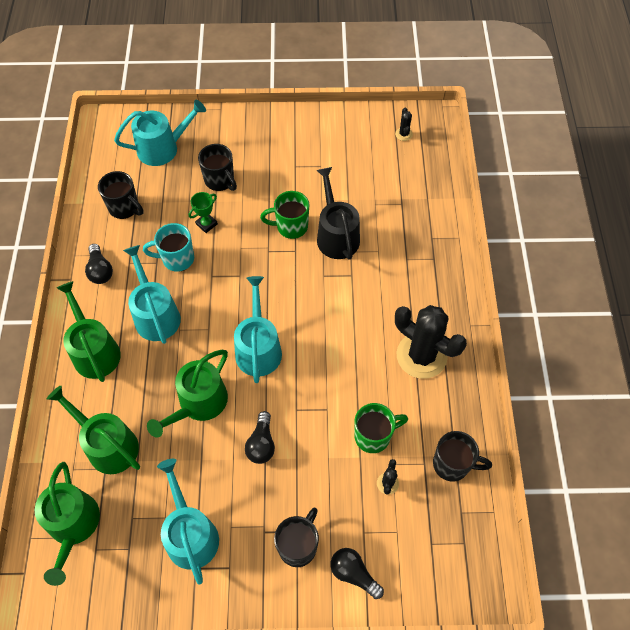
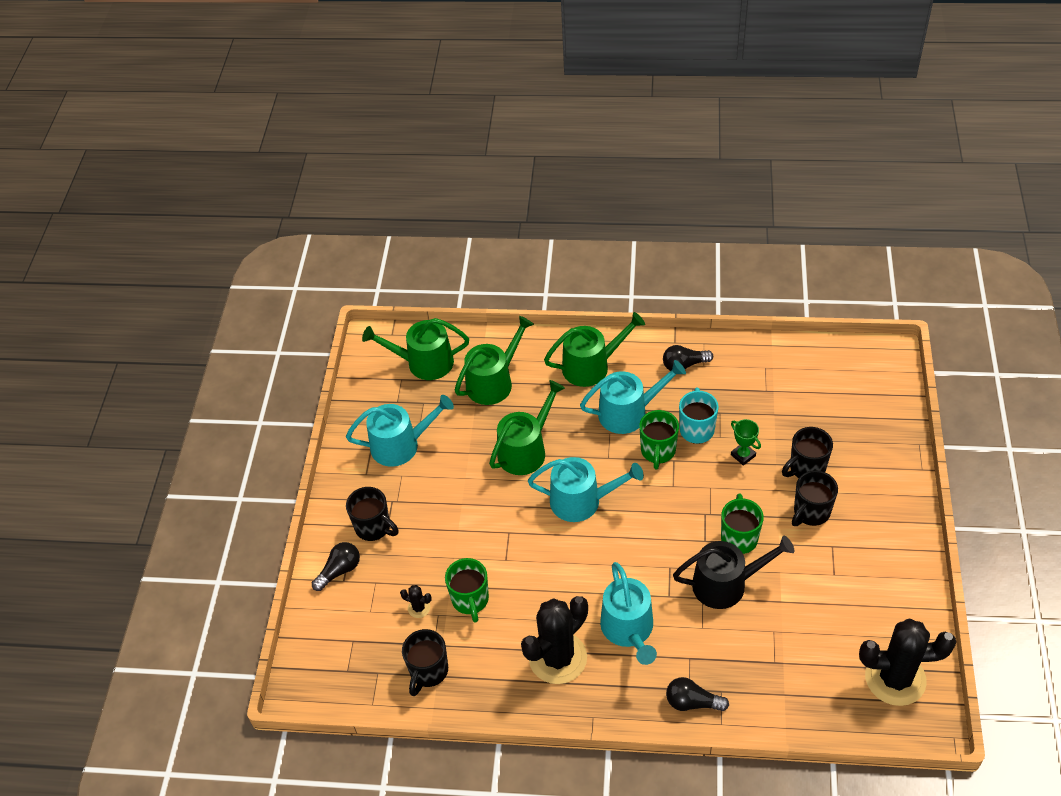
camera: 100 degrees right, 10 degrees down
black mug [98,171,143,219] -> black mug moved to [792,470,838,526]
turquoise watering can [114,100,206,166] -> turquoise watering can moved to [600,562,657,665]
green watering can [147,350,228,437] -> green watering can turned 90 degrees clockwise [489,380,565,475]
black light bulb [245,411,275,464] -> black light bulb moved to [666,677,729,711]
black cactus [395,107,413,141] -> black cactus [859,618,956,706], size x2.48
none -> green mug [639,410,679,469]

